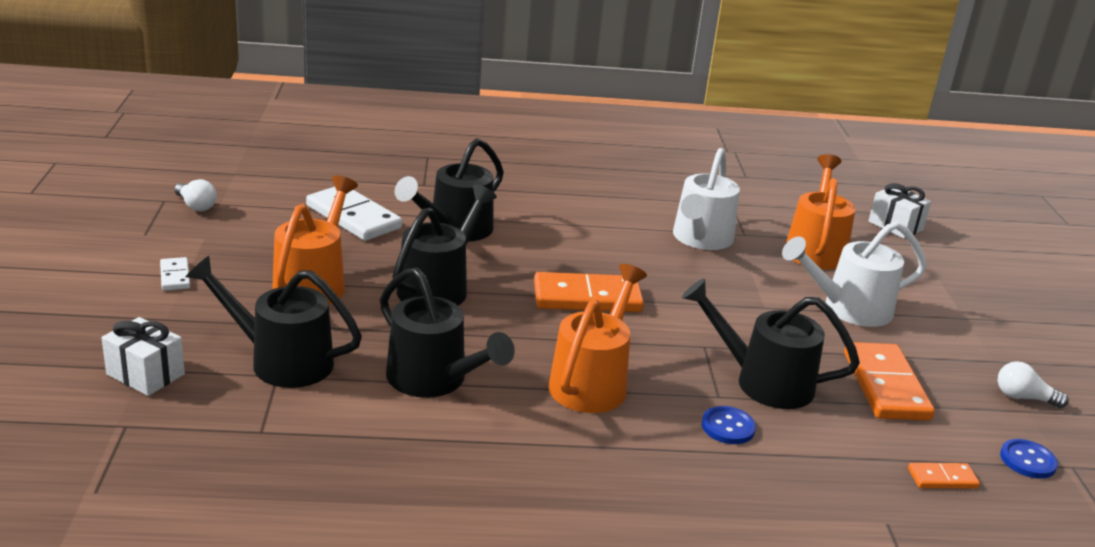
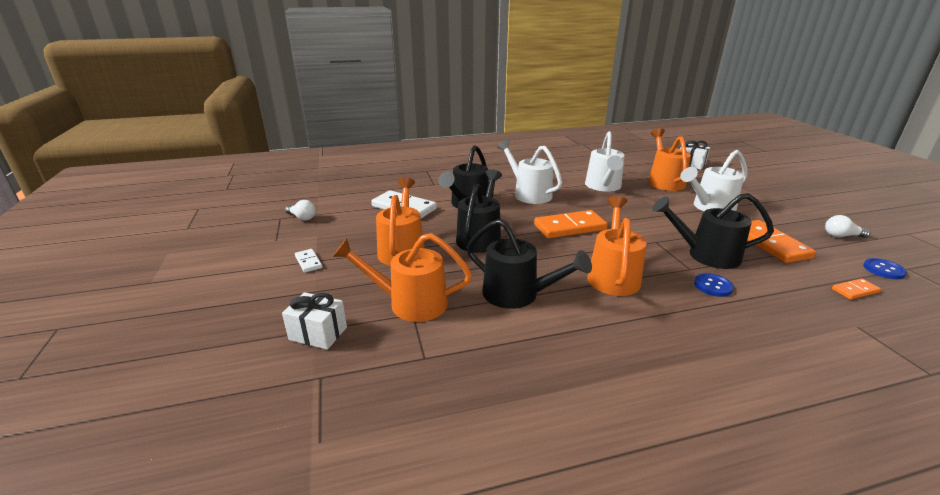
camera: 10 degrees left, 0 degrees up
black watering can [185,256,362,388] -> orange watering can [333,233,472,322]
none -> white watering can [497,139,562,204]

